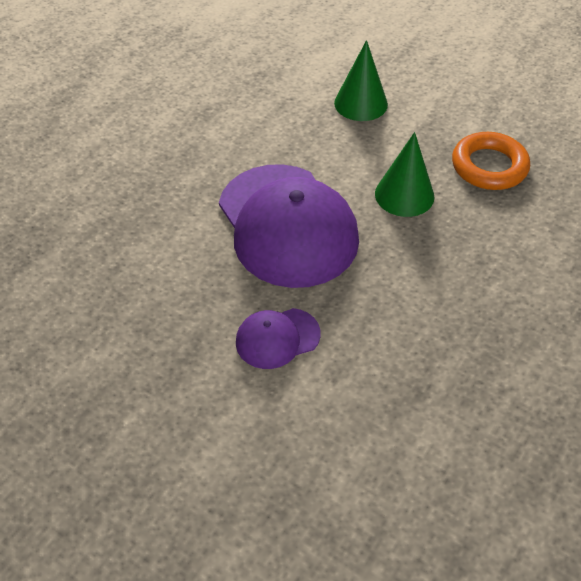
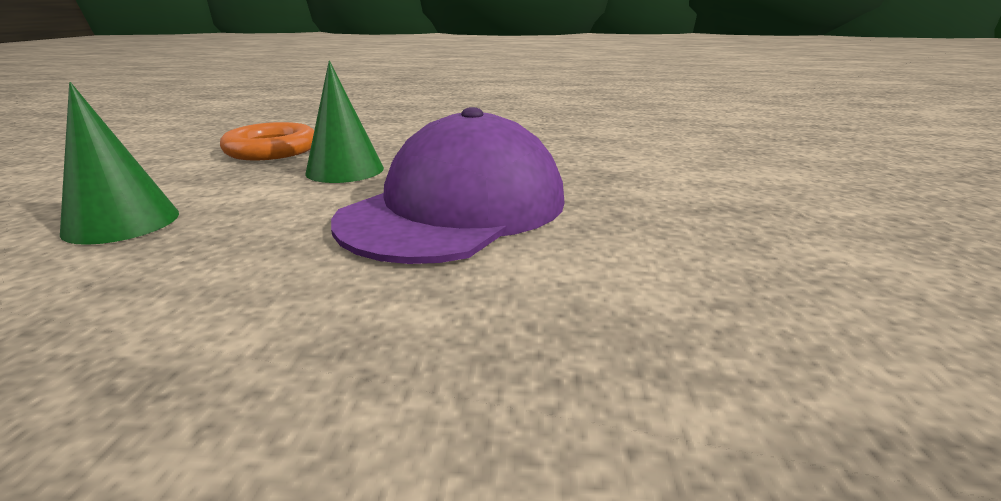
camera: 120 degrees left, 25 degrees down
purple cap [236,308,321,369] -> none

